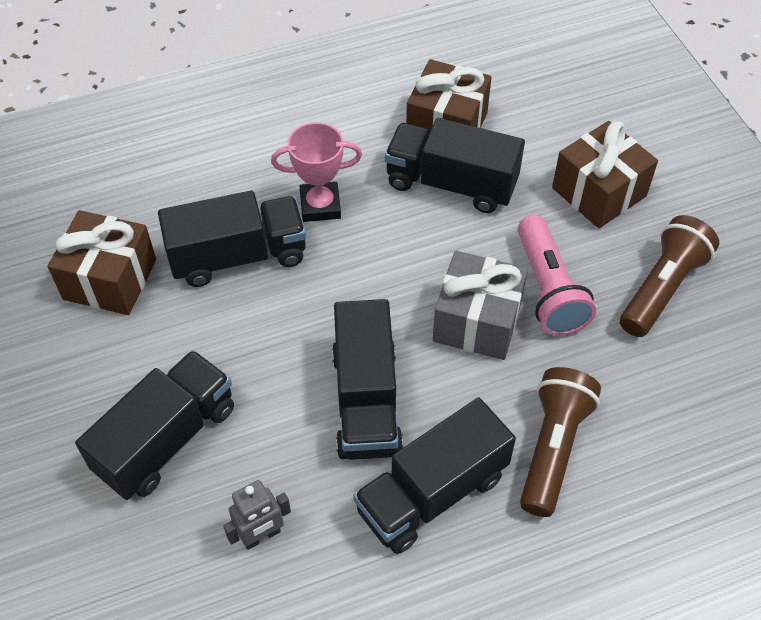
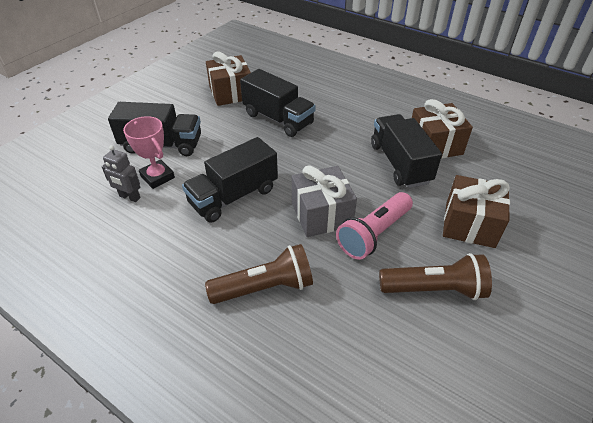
camera: 55 degrees right, 10 degrees down
pink trophy [271,122,362,222] -> pink trophy moved to [123,116,175,189]
black truck [353,397,516,554] -> none

